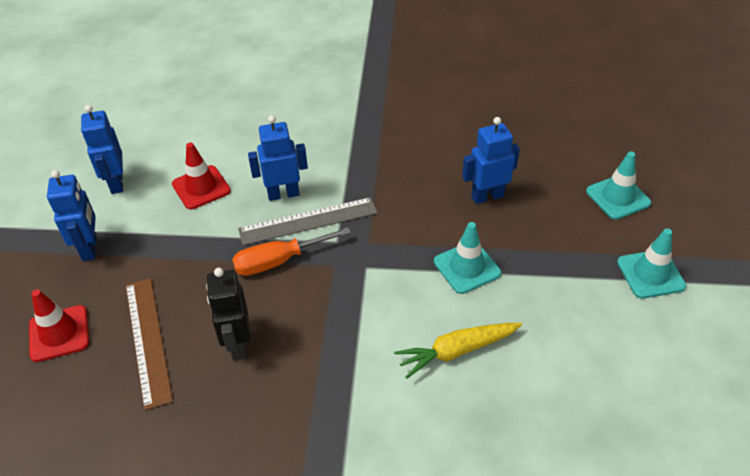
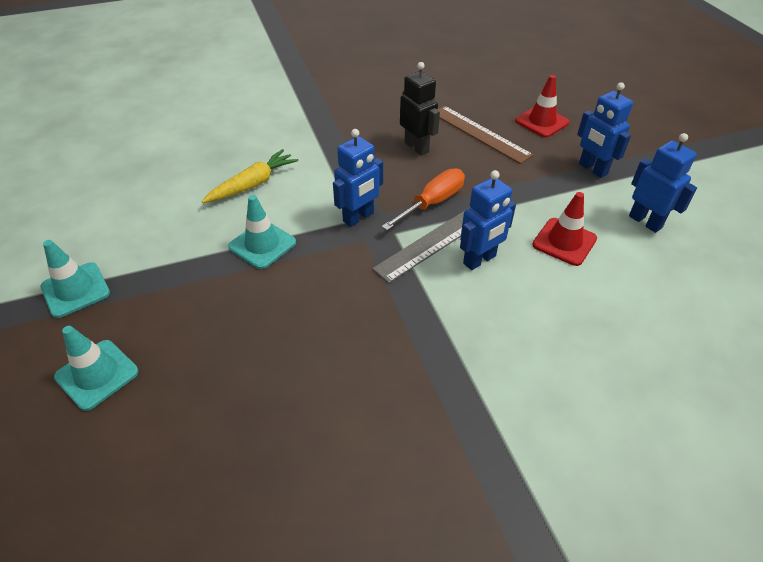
camera: 155 degrees right, 0 degrees up
blue robot [462,117,520,204] -> blue robot moved to [333,129,383,227]

